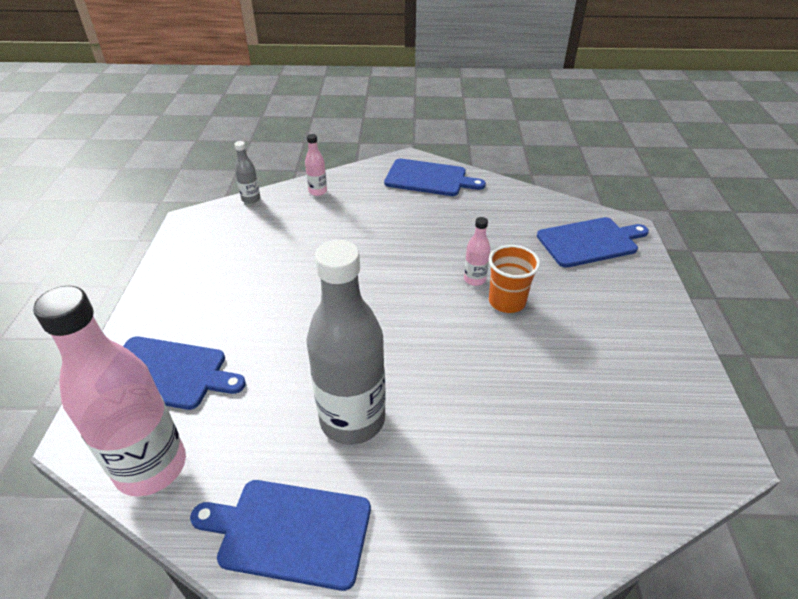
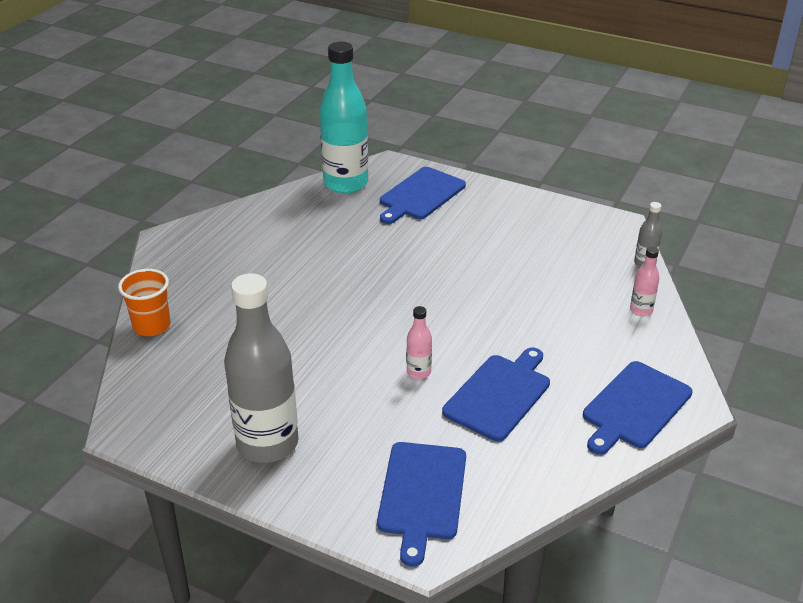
camera: 115 degrees right, 5 degrees down
pink bottle [33,286,186,496] -> turquoise bottle [319,42,368,194]
blue cutting board [190,480,371,591] -> blue cutting board moved to [442,348,550,441]
grey bottle [306,240,386,445] -> grey bottle moved to [224,273,298,463]
orange cup [489,245,540,313] -> orange cup moved to [118,269,170,336]

